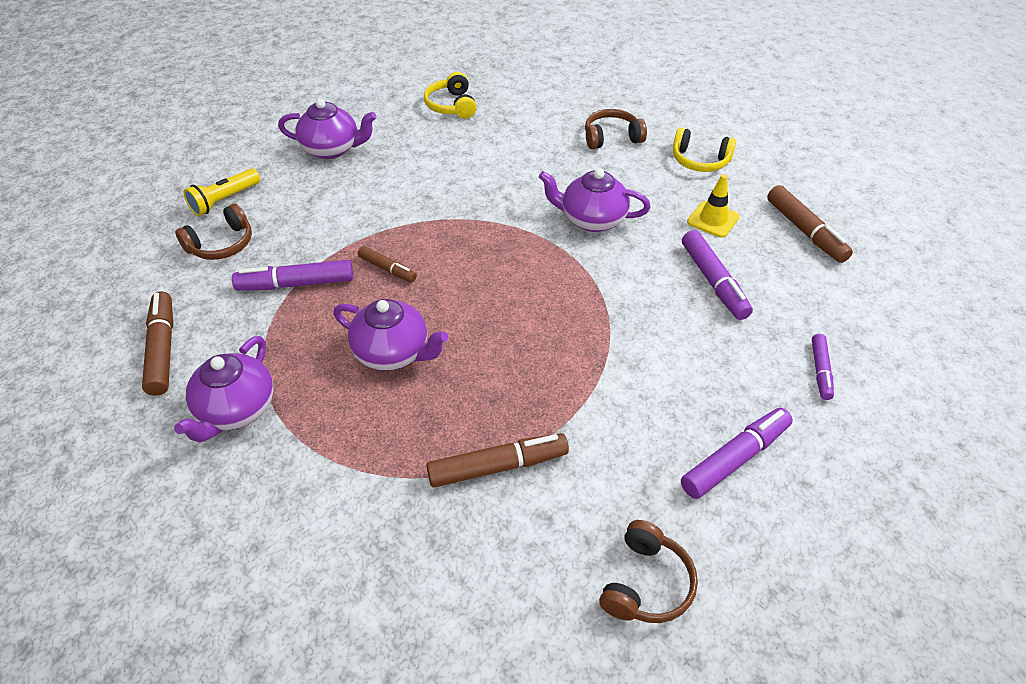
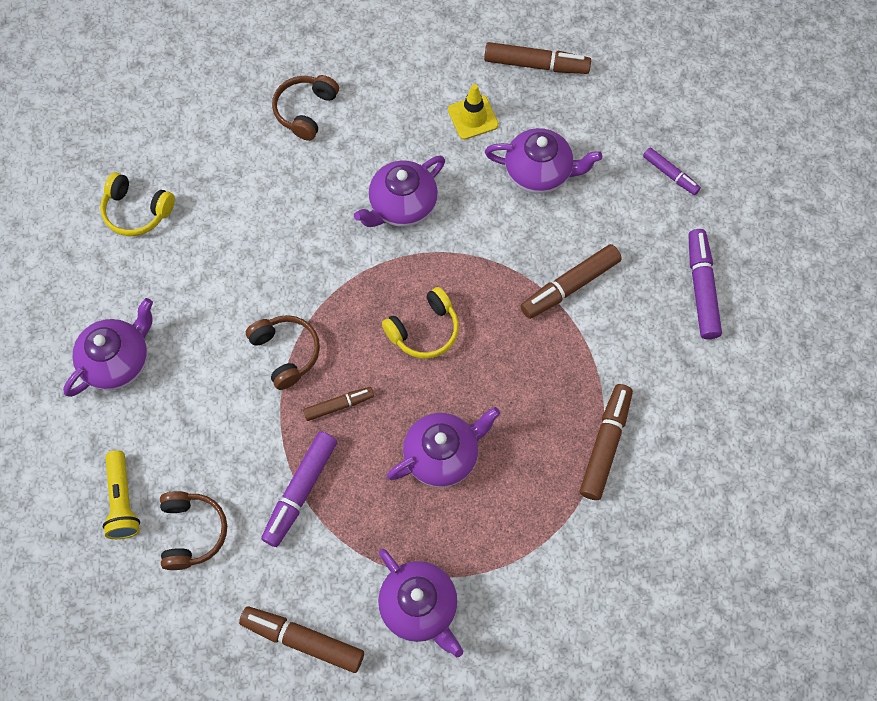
camera: 55 degrees left, 20 degrees up
brown headphones [599,520,698,623] -> brown headphones moved to [246,315,320,390]
yellow headphones [673,128,736,172] -> yellow headphones moved to [382,287,459,359]
purple marker [682,230,753,320] -> purple teapot [485,128,602,194]
none -> brown marker [520,244,622,319]

